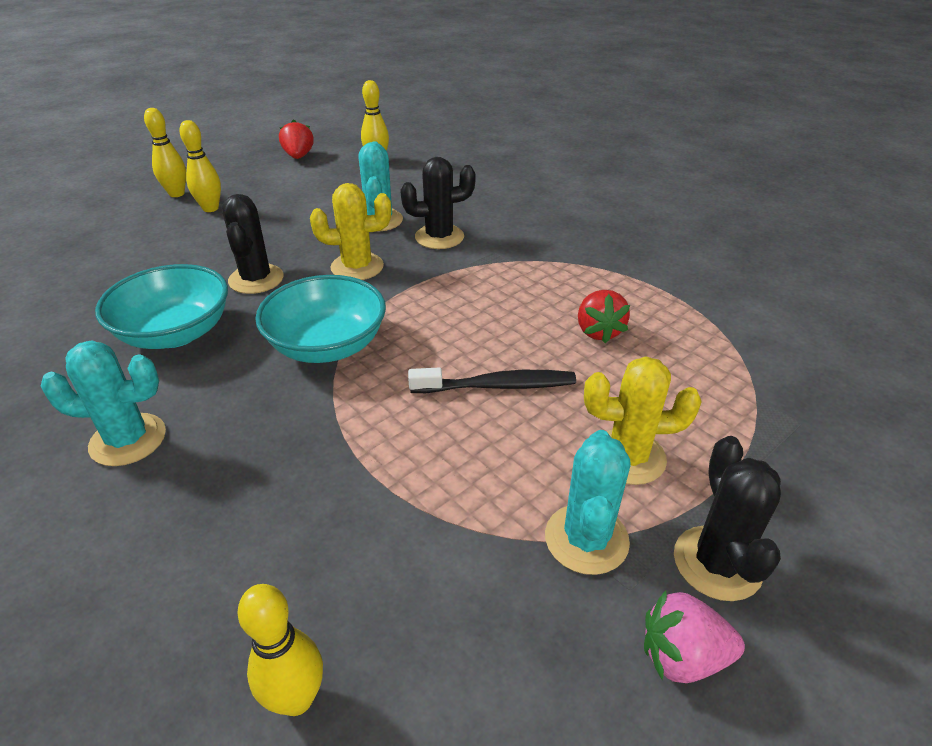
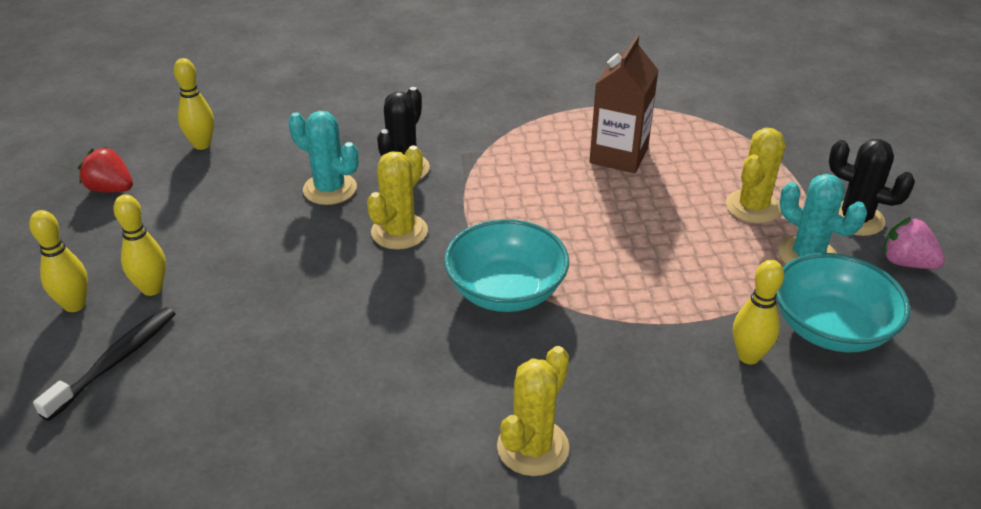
camera: 55 degrees left, 0 degrees up
turquoise cactus [41,340,166,466] -> yellow cactus [497,346,569,476]
turquoise bowl [95,264,228,349] -> turquoise bowl moved to [776,253,910,352]
black cactus [222,194,284,294] -> none
yellow bowling pin [237,584,323,716] -> yellow bowling pin moved to [733,260,784,364]
black toothbrush [408,368,576,393] -> black toothbrush moved to [33,307,176,421]
red strawberry [578,290,630,343] -> brown carton [589,35,659,173]
pink strawberry [644,590,745,683] -> pink strawberry turned 90 degrees clockwise [883,217,945,269]

